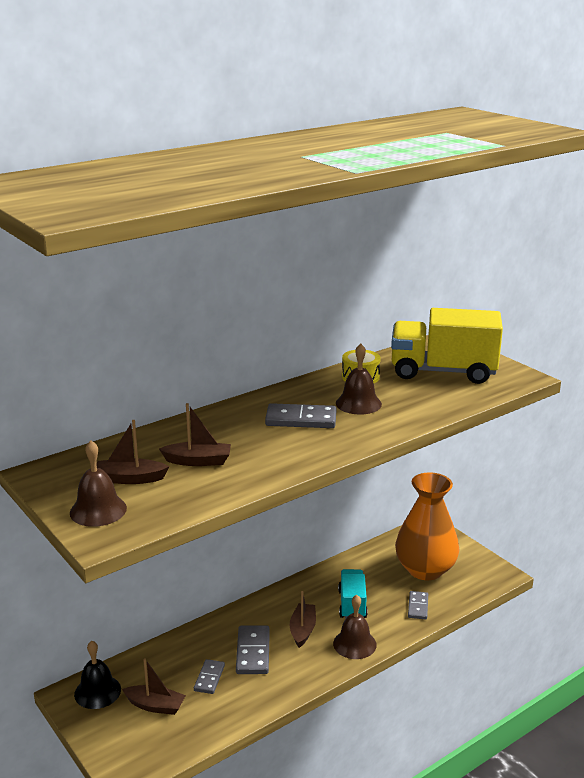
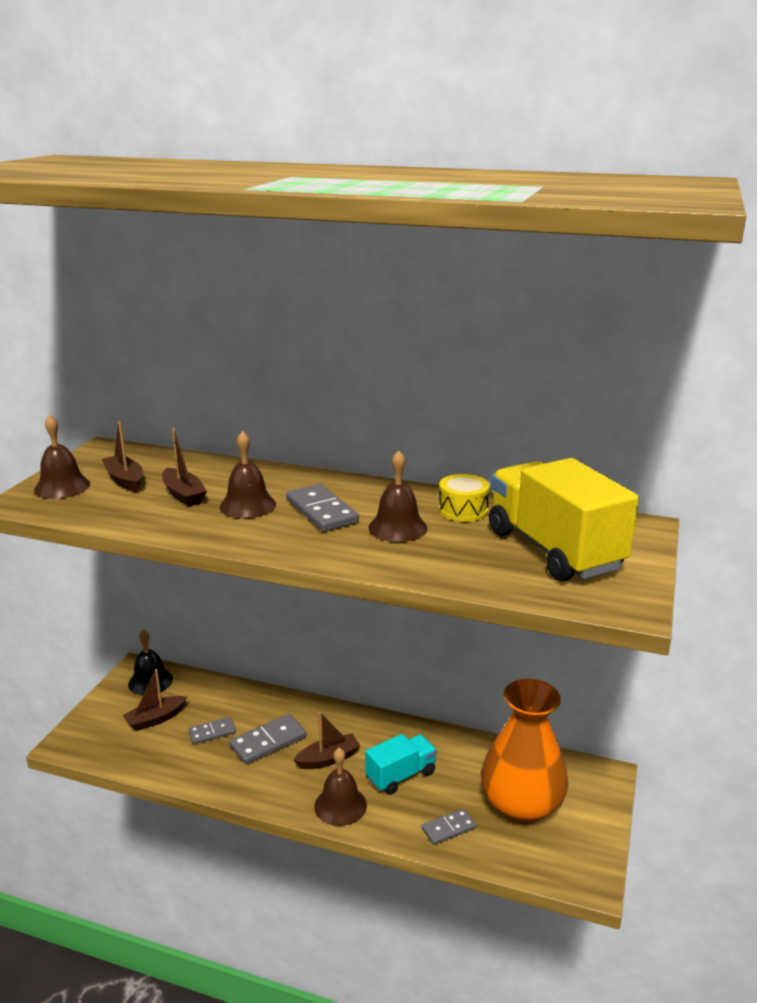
camera: 55 degrees right, 0 degrees up
brown boat [122,658,186,715] -> brown boat turned 75 degrees clockwise [123,669,187,731]
none -> brown bell [220,431,276,519]

